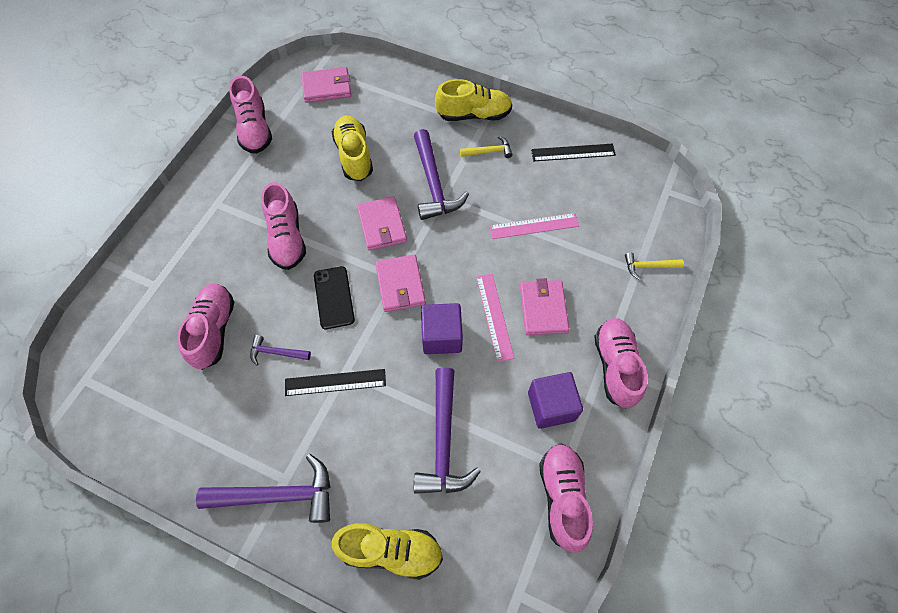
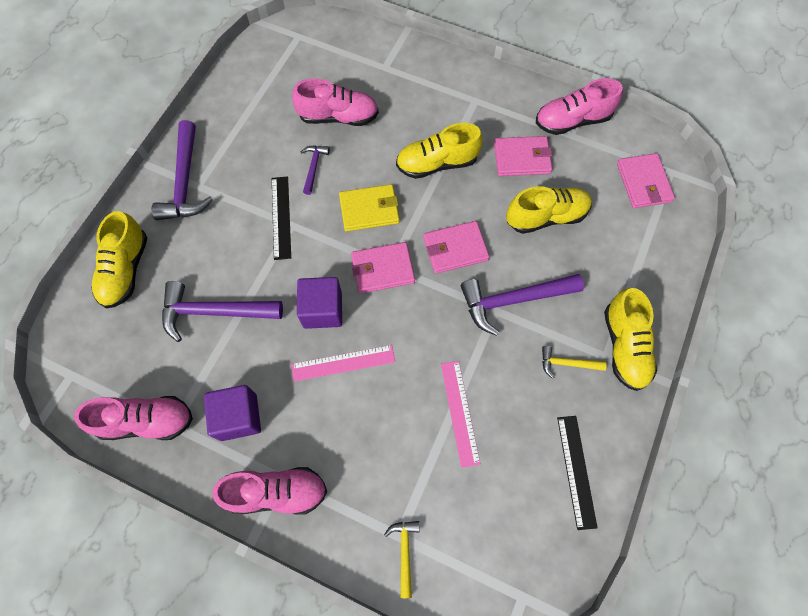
camera: 90 degrees right, 5 degrees up
pink shoe [261,182,306,270] -> yellow shoe [396,123,483,179]
black phone [314,266,355,329] -> yellow wallet [339,184,400,232]
yellow hammer [460,136,513,158] -> yellow hammer turned 105 degrees clockwise [542,346,607,379]
pink wallet [520,278,569,335] -> pink wallet moved to [494,136,552,176]

